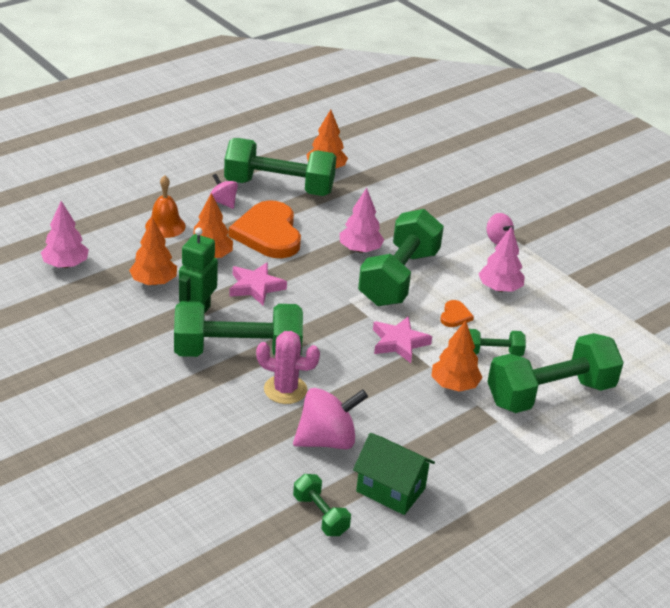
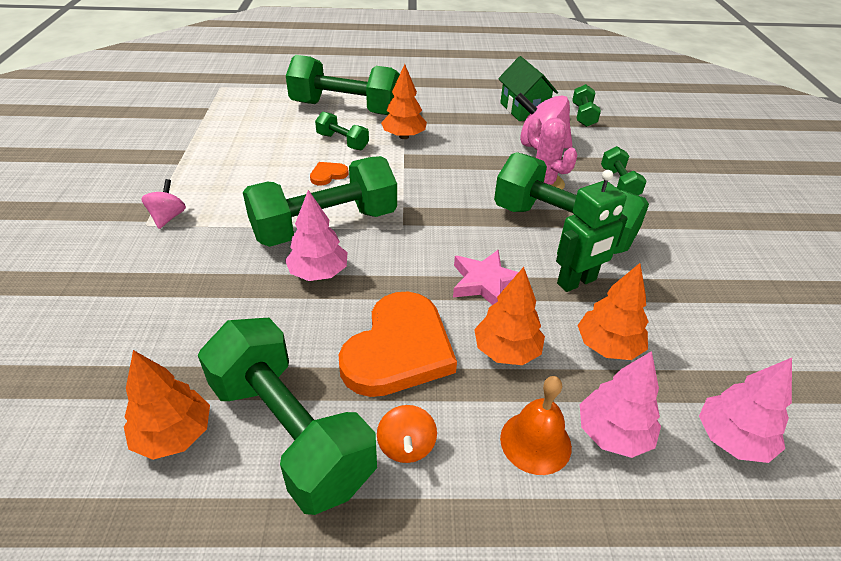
camera: 140 degrees left, 5 degrees up
pink spinning top [210,174,238,209] -> orange spinning top [377,405,437,463]
pink star [373,316,432,363] -> none
pink tree [479,226,525,292] -> pink tree moved to [580,351,661,458]
none -> green dumbbell [601,146,647,195]

